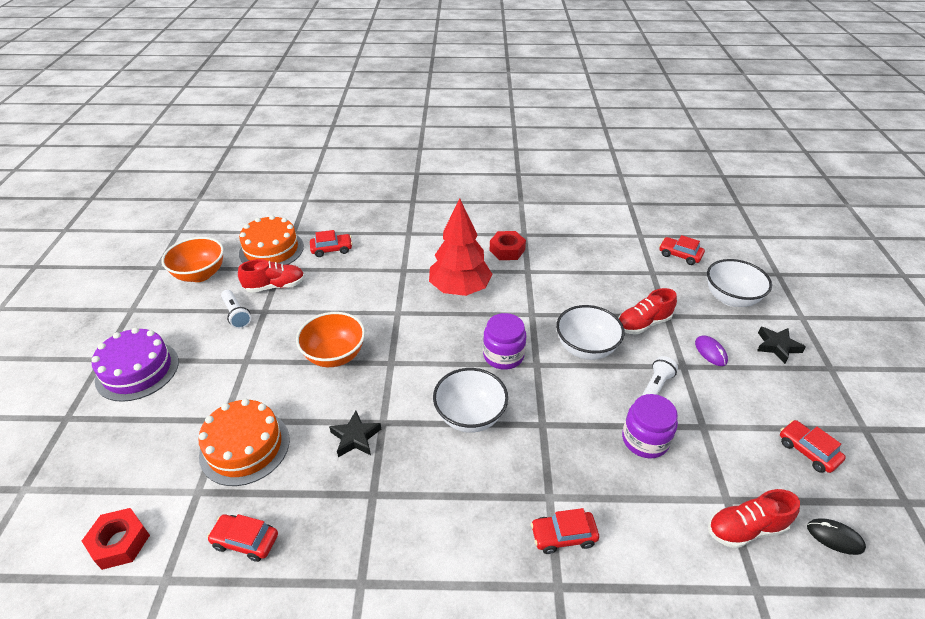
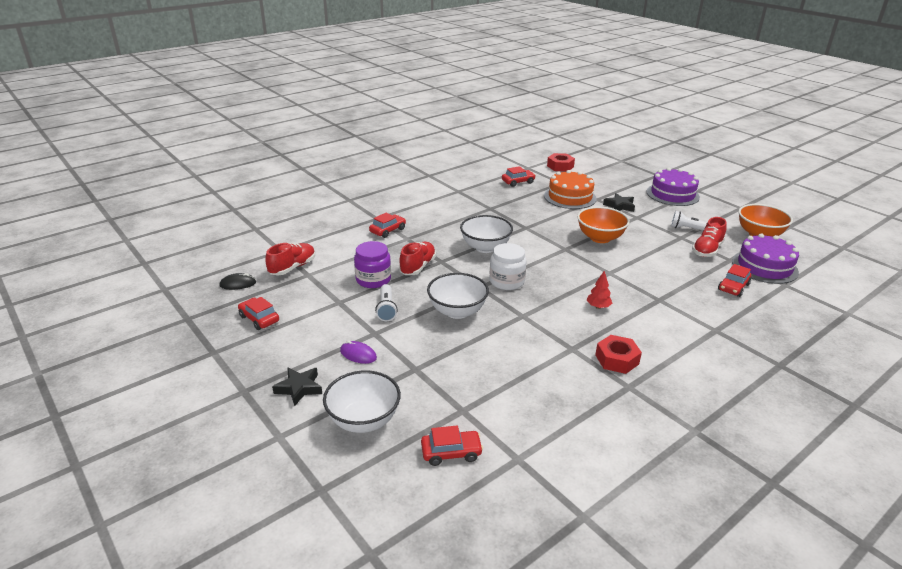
camera: 140 degrees right, 10 degrees down
orange cake [239,215,304,265] -> purple cake [732,233,799,284]
black star [329,411,381,457] -> black star moved to [603,193,635,212]
red tree [429,198,493,296] -> red tree [587,271,612,309], size x0.40
purple jar [483,313,526,370] -> white jar [490,243,527,290]
red shoe [618,288,677,335] -> red shoe moved to [399,242,436,275]
red car [780,420,846,473] -> red car turned 150 degrees counterclockwise [238,297,279,330]

